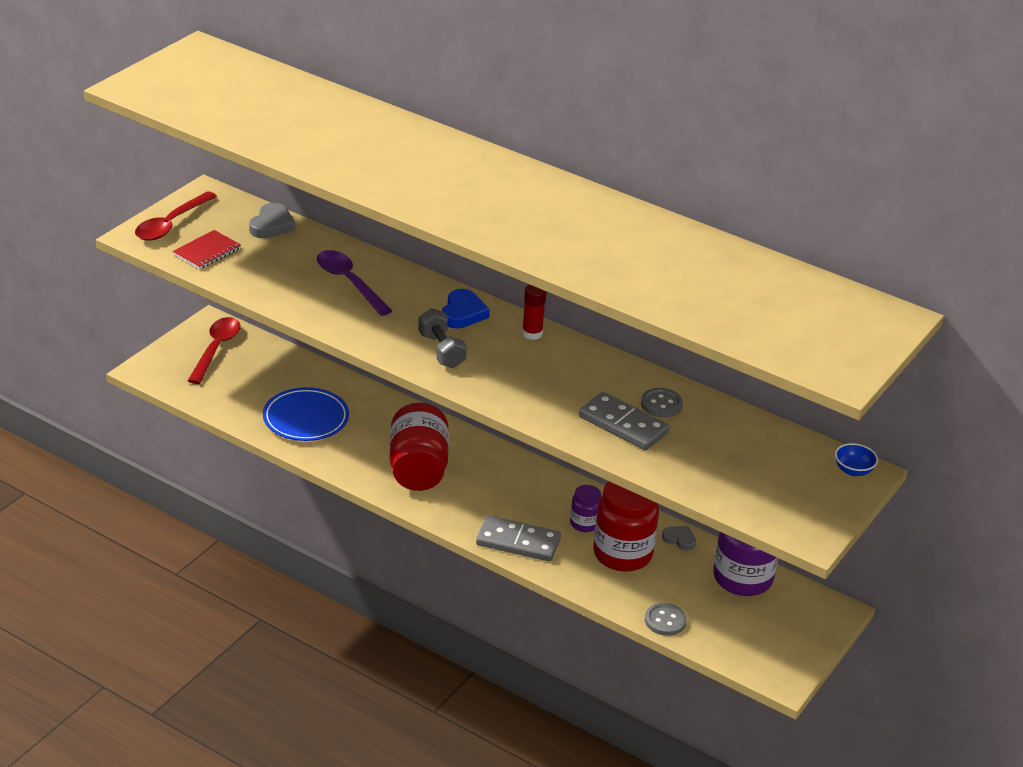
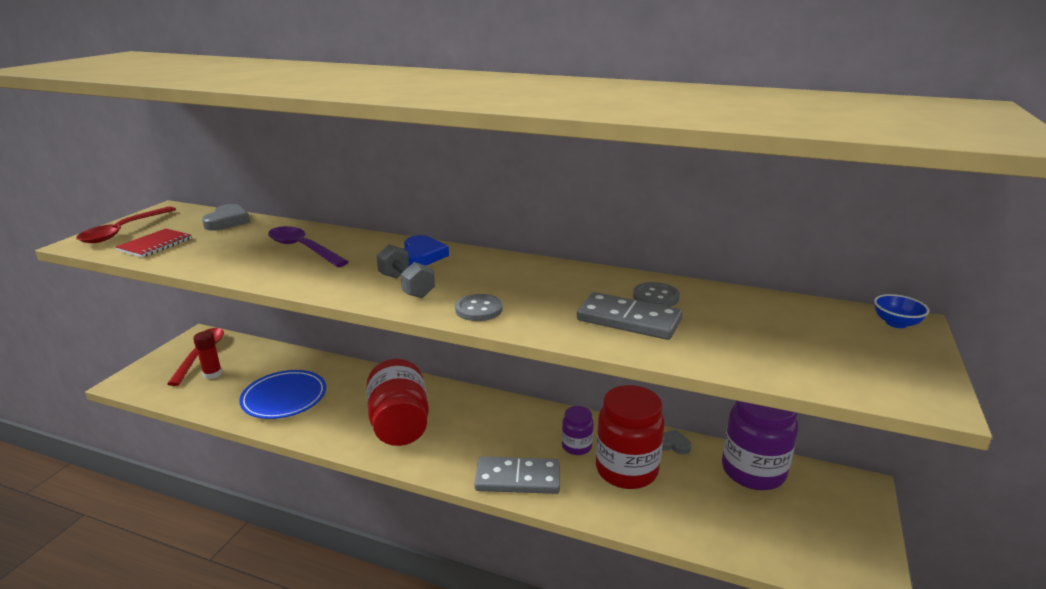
camera: 10 degrees left, 10 degrees down
red glue stick [522,284,547,340] -> red glue stick moved to [193,331,222,379]
grey button [645,603,687,636] -> grey button moved to [455,294,503,321]

